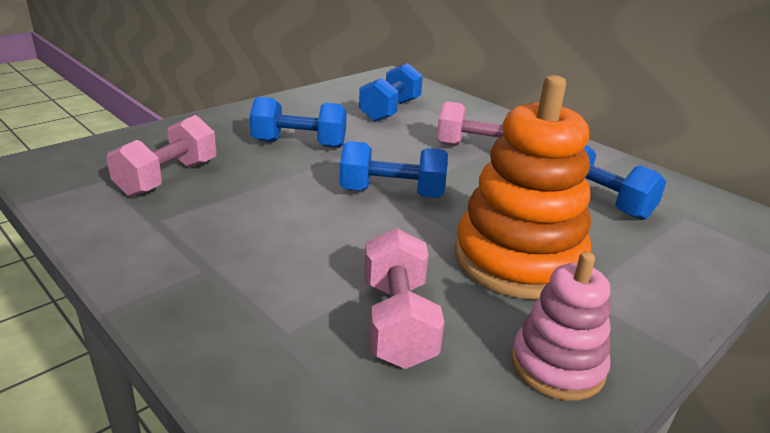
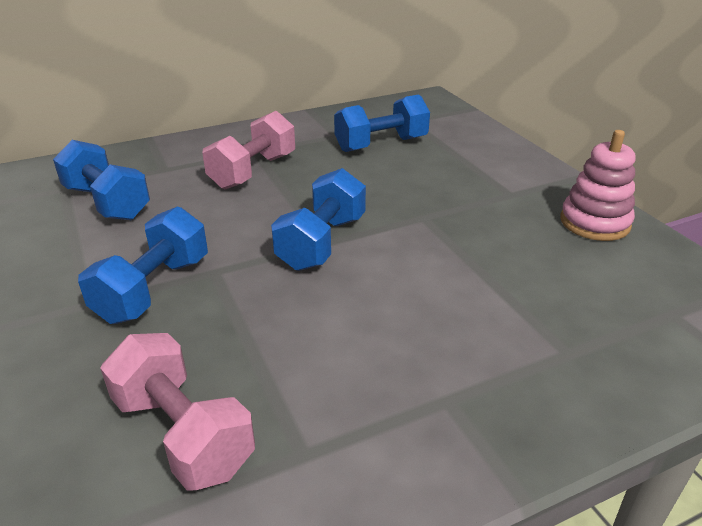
camera: 70 degrees left, 5 degrees up
pink dumbbell [364,228,445,369] -> none
orange stacking toy [455,75,591,300] -> none

